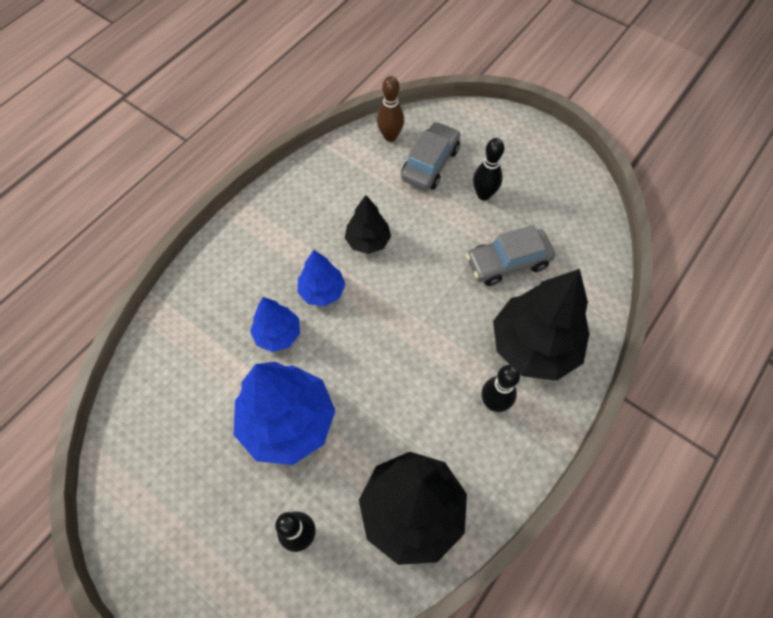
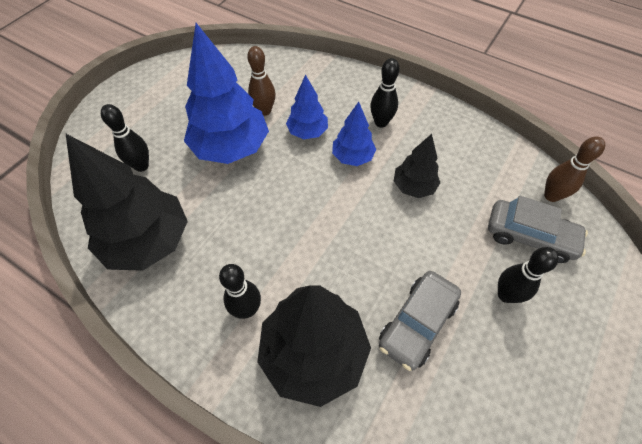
camera: 85 degrees right, 5 degrees down
grey car [466,225,555,286] -> grey car turned 120 degrees counterclockwise [379,271,461,371]
none -> brown bowling pin [247,46,275,116]
none -> black bowling pin [370,58,400,128]

